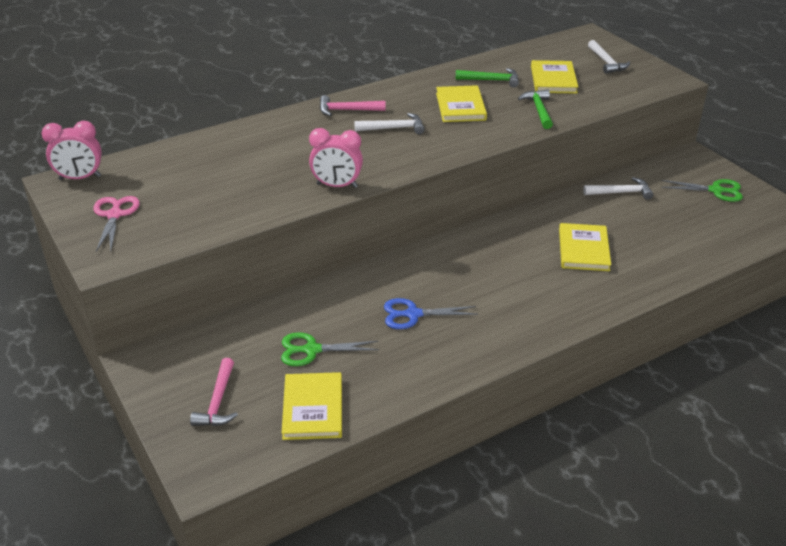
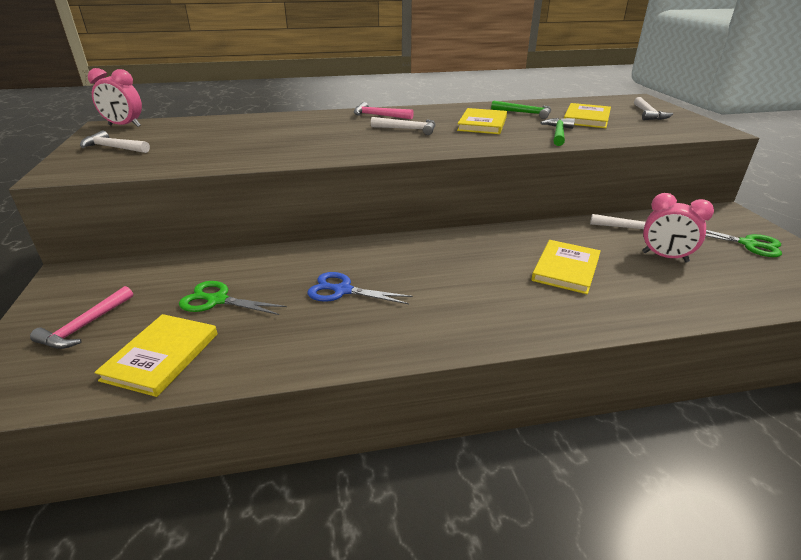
camera: 20 degrees right, 5 degrees down
pink scissors [94,196,140,252] -> white hammer [80,131,150,153]
pink clock [309,128,363,188] -> pink clock moved to [642,193,714,262]

